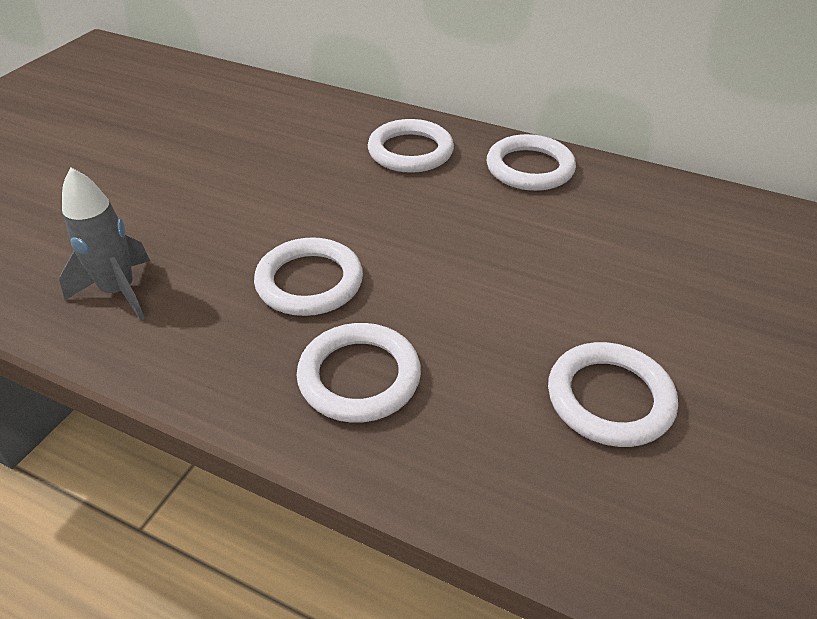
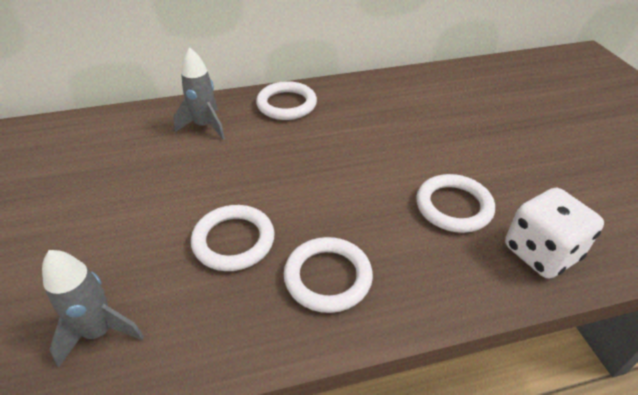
camera: 40 degrees left, 0 degrees up
white ring [368,119,454,173] -> grey rocket [173,47,225,140]
none -> white dice [505,188,604,279]

